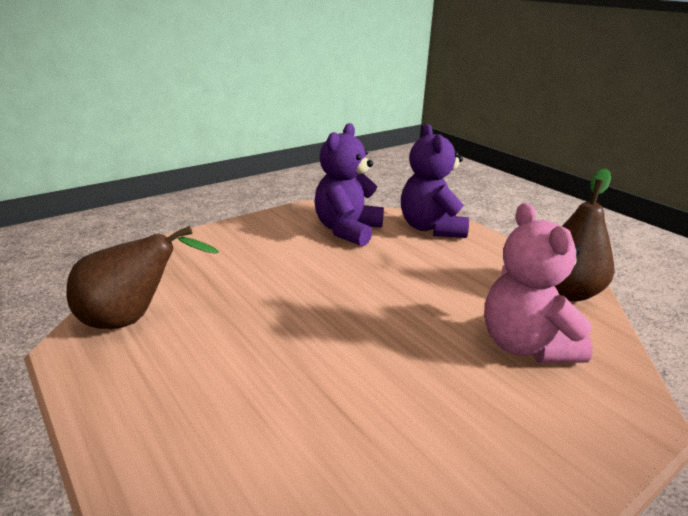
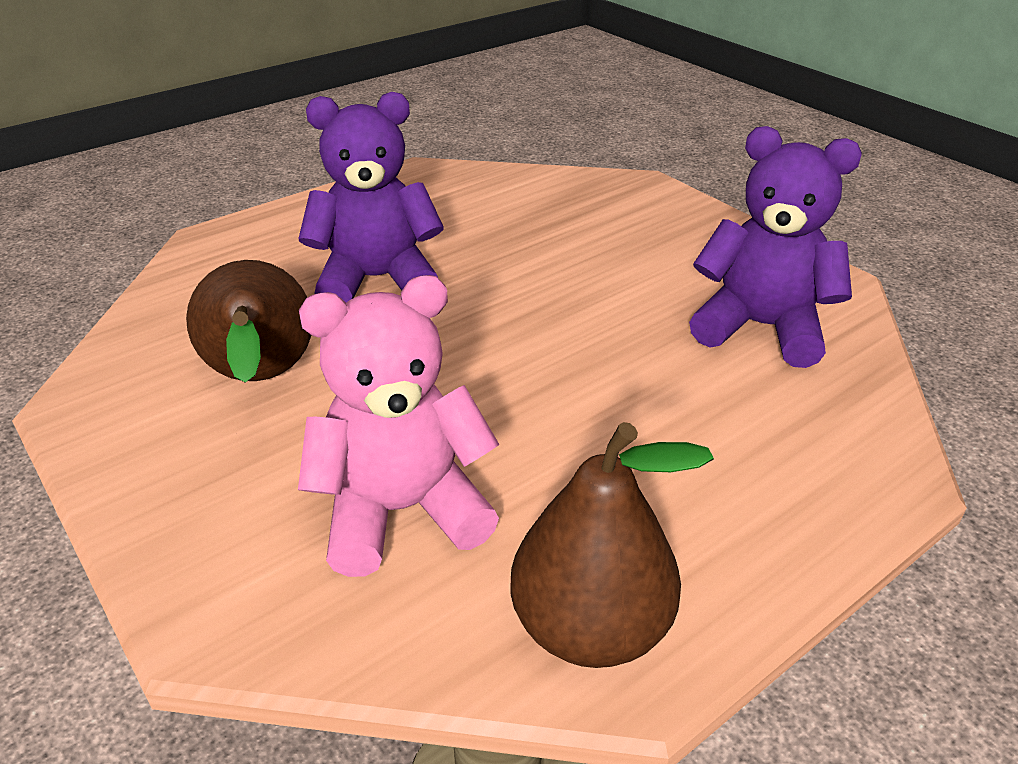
camera: 90 degrees right, 10 degrees up
brown pear [66,226,219,329] -> brown pear moved to [186,260,311,383]
purple teddy bear [401,124,469,238] -> purple teddy bear moved to [298,92,444,303]

